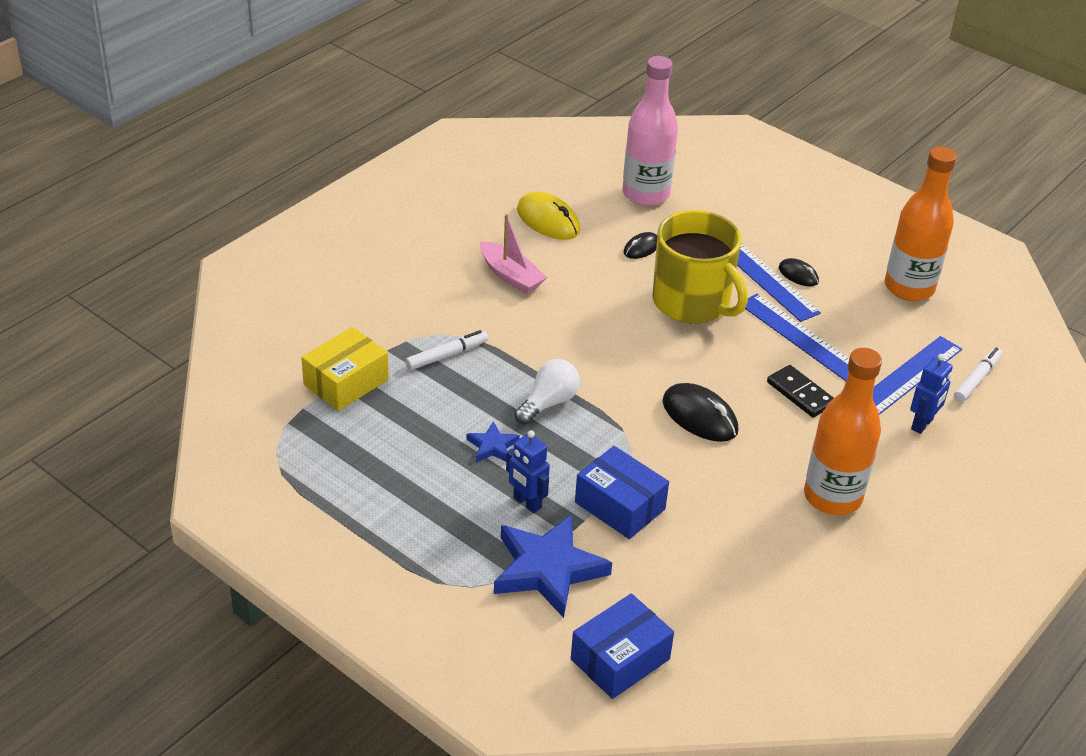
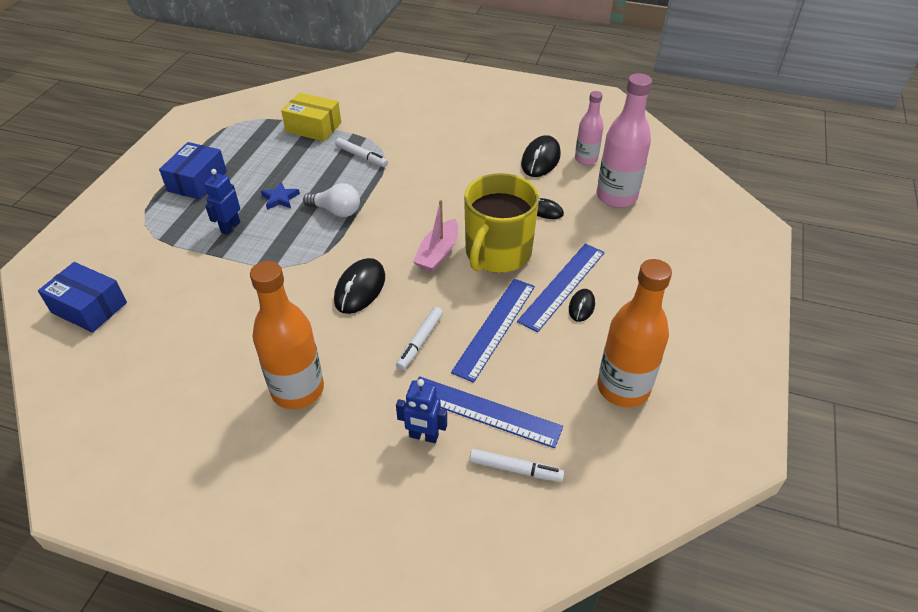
camera: 70 degrees right, 5 degrees up
pink boat [480,214,547,294] -> pink boat moved to [413,200,458,272]
blue star [494,515,612,618] -> none
yellow mouse [517,192,581,240] -> black mouse [521,135,561,177]
blue box [575,446,669,539] -> blue box moved to [159,142,227,200]
black domino [767,365,834,417] -> white marker [396,307,443,370]
none -> pink bottle [575,91,604,165]

